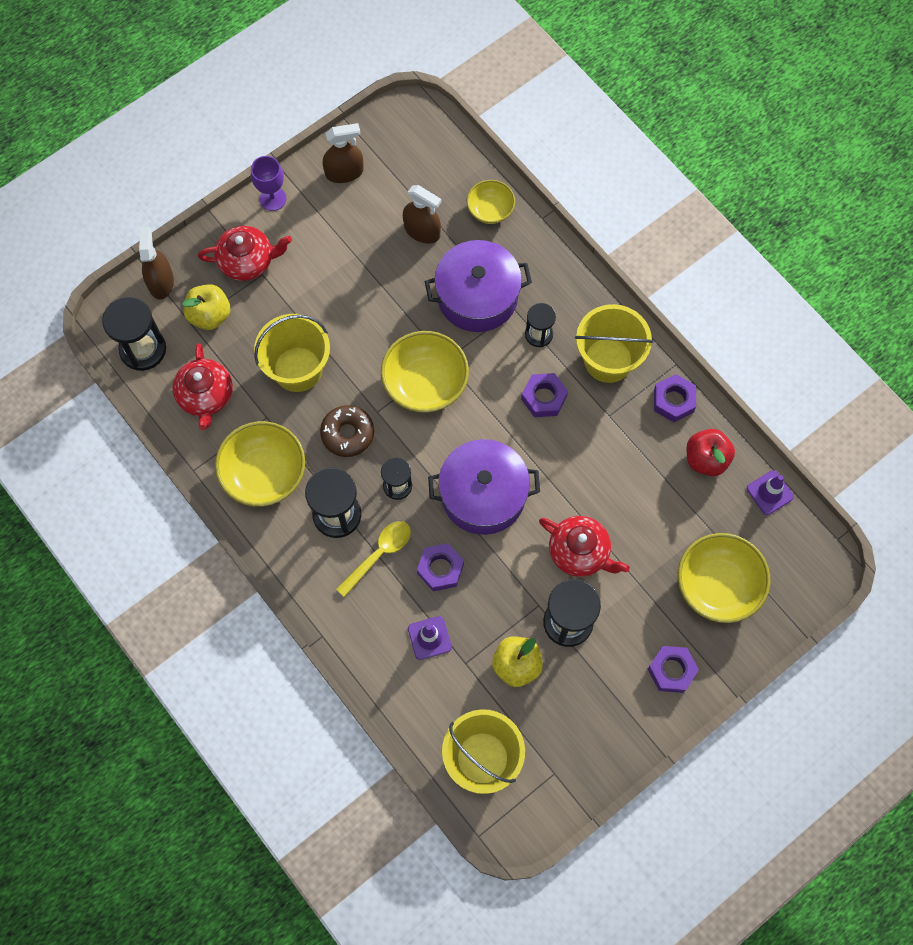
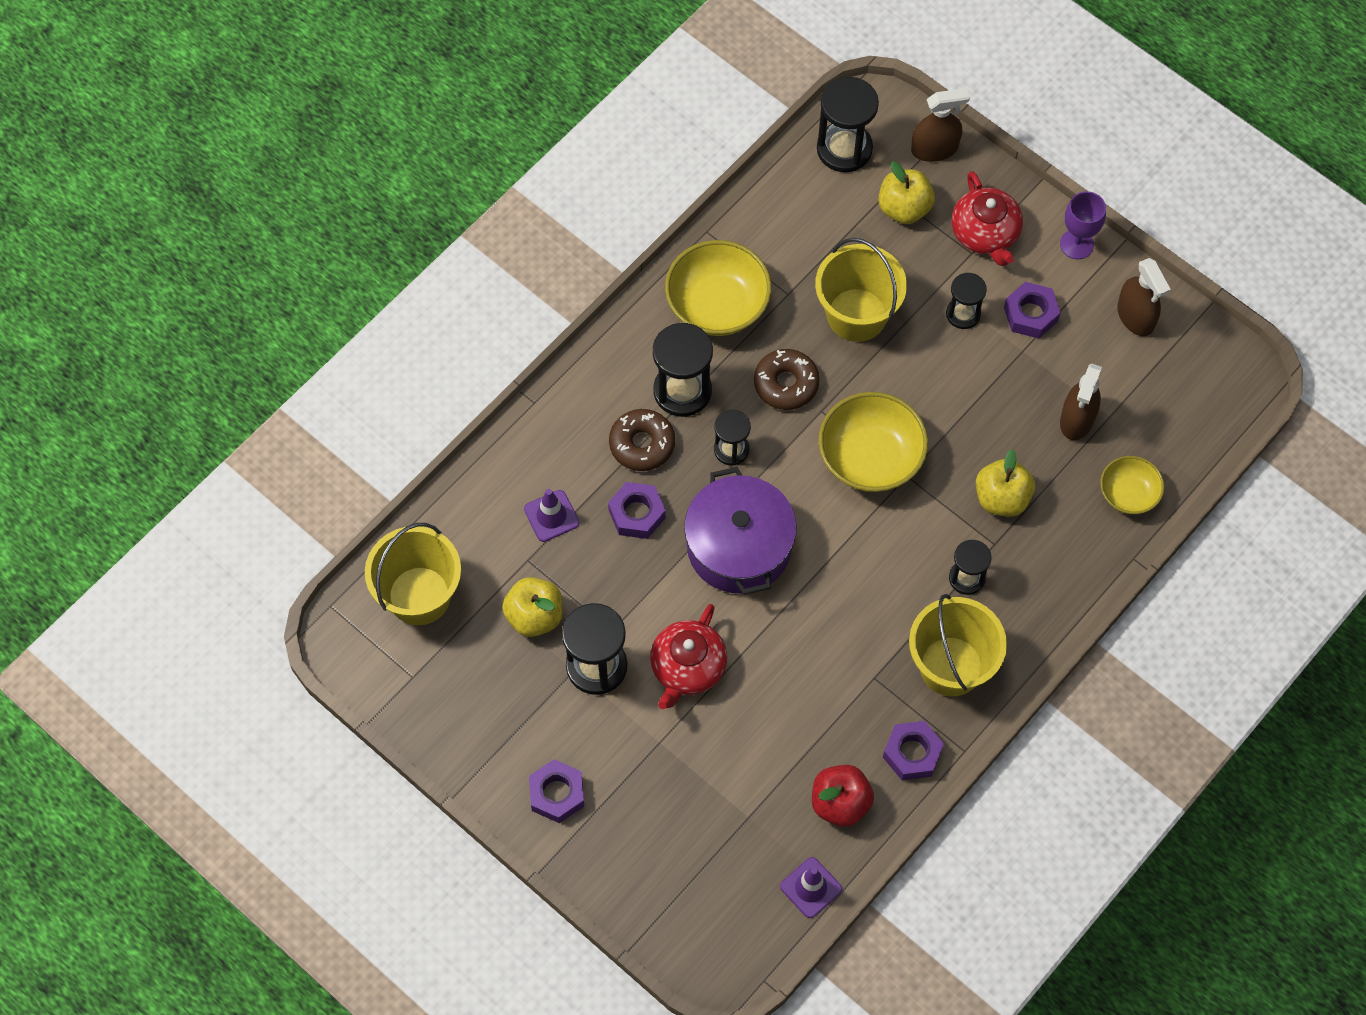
camera: 80 degrees right, 5 degrees down
red teapot [172,343,233,430] -> none
yellow spoon [336,521,411,597] -> brown donut [609,409,675,471]
purple pot [424,240,532,332] -> yellow apple [976,449,1035,517]
purple nut [521,373,568,417] -> purple nut moved to [1004,282,1061,339]
yellow bowl [678,533,771,623] -> none
none -> black hourglass [946,273,987,329]

